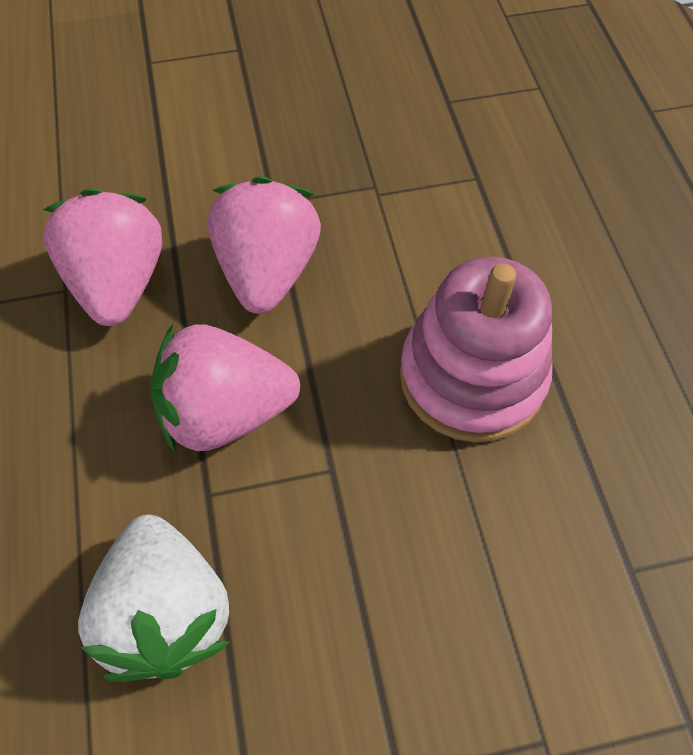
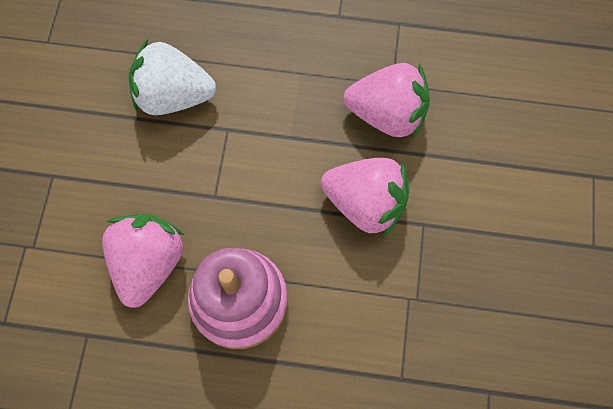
camera: 110 degrees right, 10 degrees up
pink strawberry [150,324,300,452] -> pink strawberry moved to [102,214,184,308]

